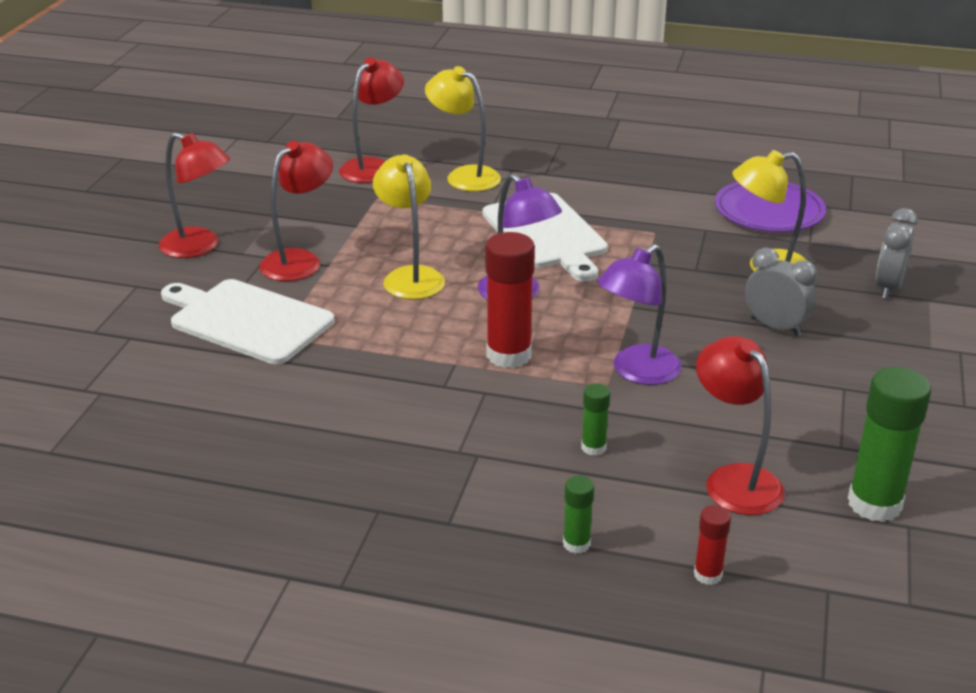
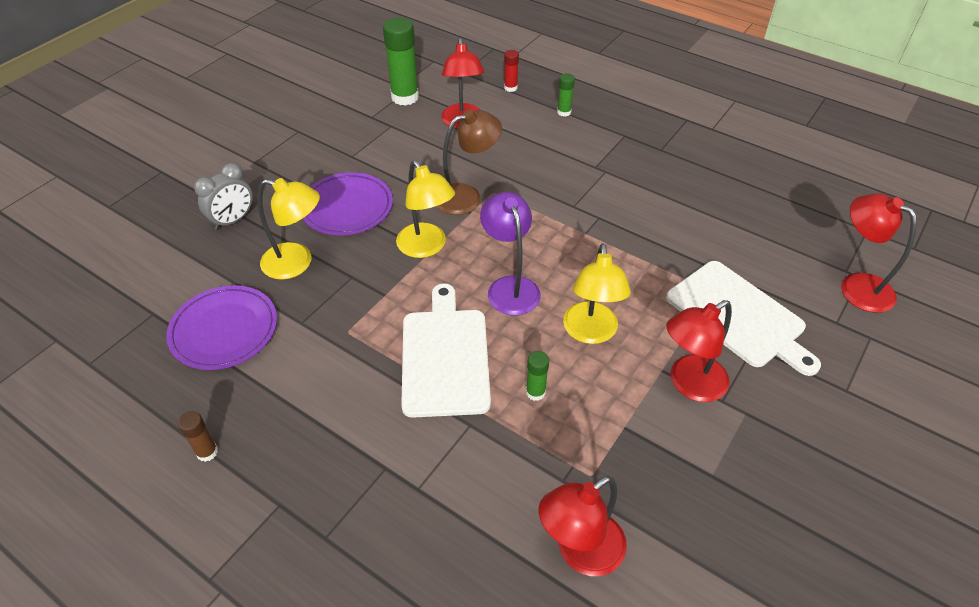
camera: 160 degrees left, 15 degrees up
red lamp [159,132,230,258] -> red lamp moved to [841,194,917,313]
yellow lamp [425,66,501,191] -> yellow lamp moved to [396,160,455,258]
red glue stick [486,232,535,368] -> none
green glue stick [581,383,610,456] -> green glue stick moved to [526,351,549,401]
purple lamp [597,244,682,385] -> brown lamp [436,110,502,215]
grey clock [745,248,817,336] -> purple plate [303,172,393,236]
none -> brown glue stick [178,411,218,462]

